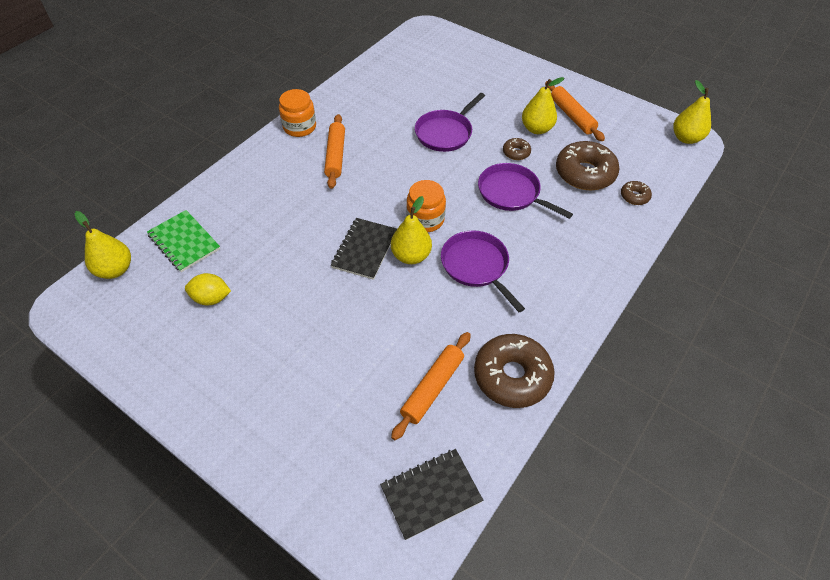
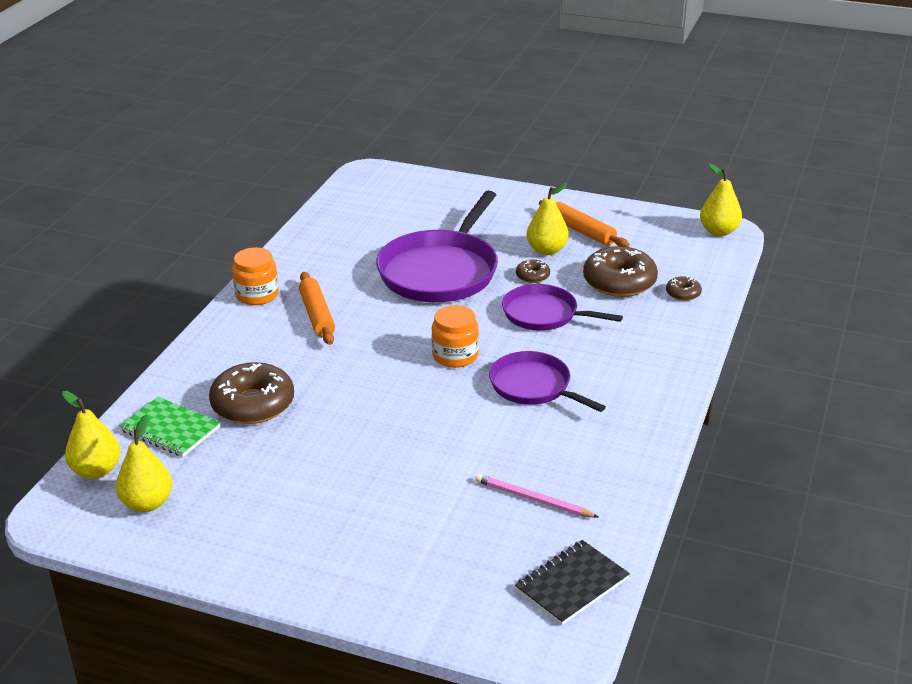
camera: 15 degrees left, 20 degrees down
yellow lemon [185,273,231,305] -> none
black notebook [331,218,397,280] -> none
yellow pear [391,196,432,264] -> yellow pear moved to [116,415,172,512]
orange rolling pin [391,332,471,440] -> pink pencil [475,474,599,518]
purple pan [415,93,485,152] -> purple pan [376,191,498,302], size x1.69
brown donut [474,334,555,408] -> brown donut moved to [209,362,294,424]

